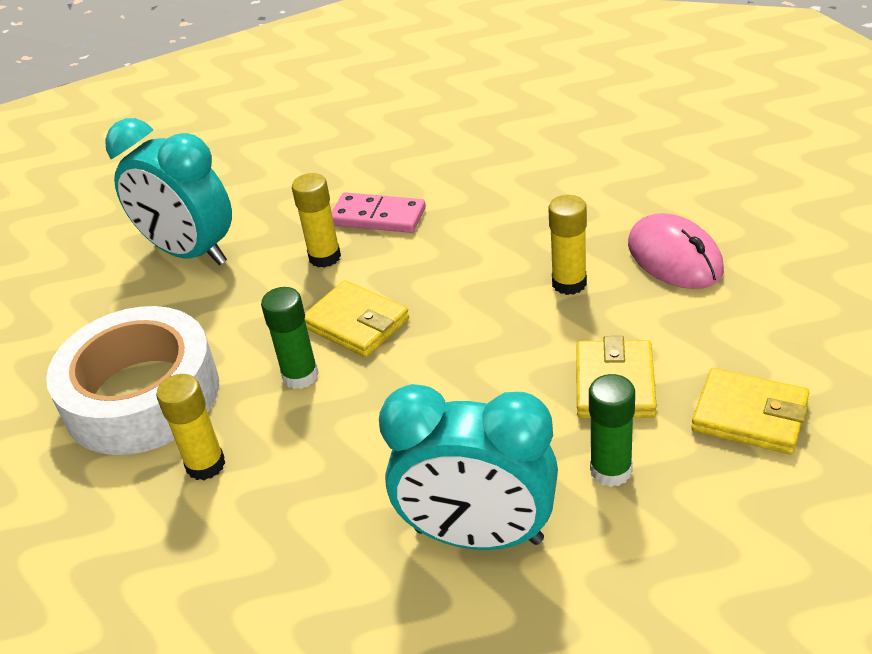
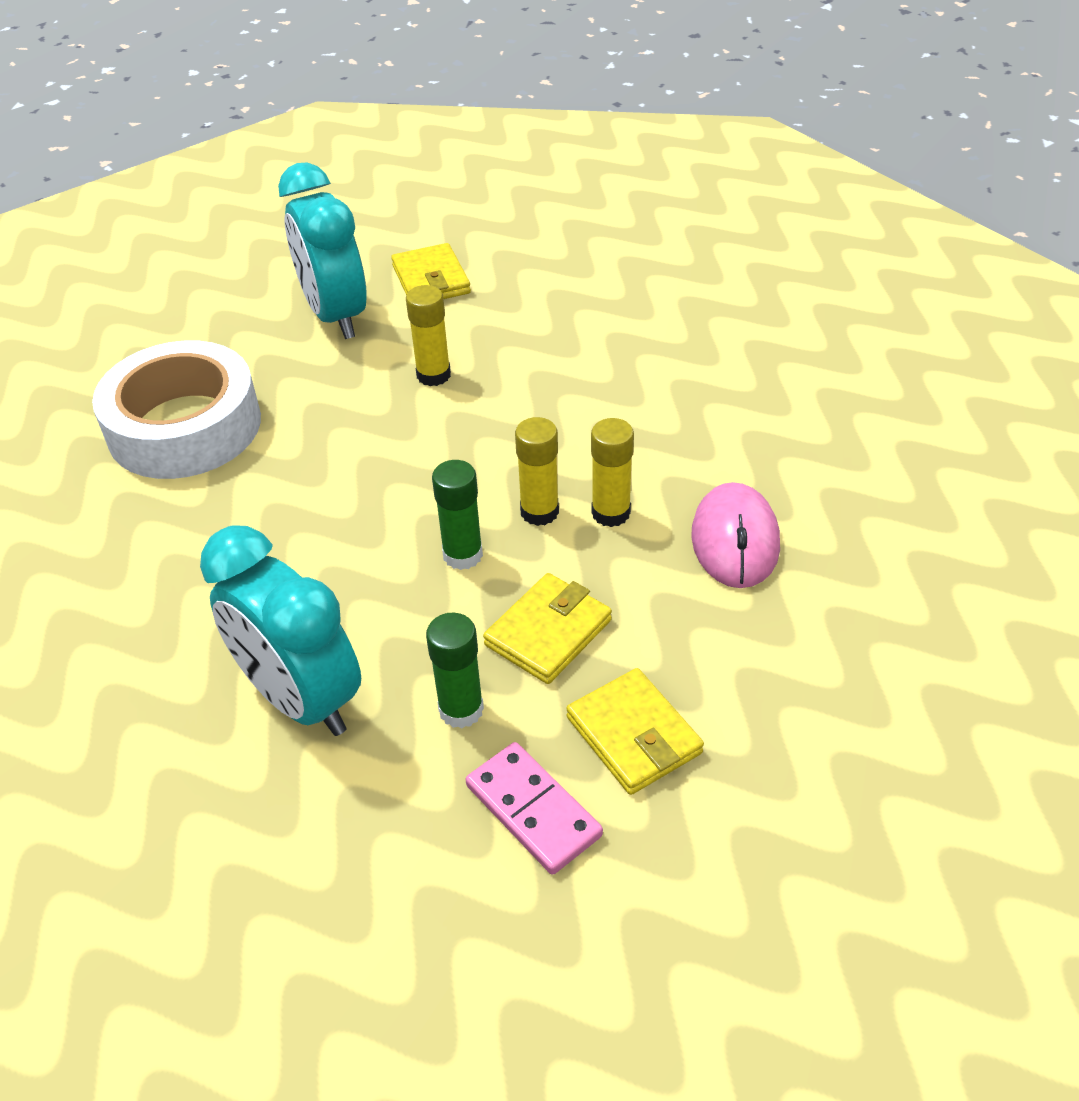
camera: 30 degrees right, 5 degrees up
yellow glue stick [156,374,225,480] -> yellow glue stick moved to [515,417,559,526]
green glue stick [261,287,319,389] -> green glue stick moved to [432,460,483,570]
yellow wallet [305,280,409,357] -> yellow wallet moved to [391,243,471,299]
pink domino [332,192,426,233] -> pink domino moved to [466,742,603,875]

